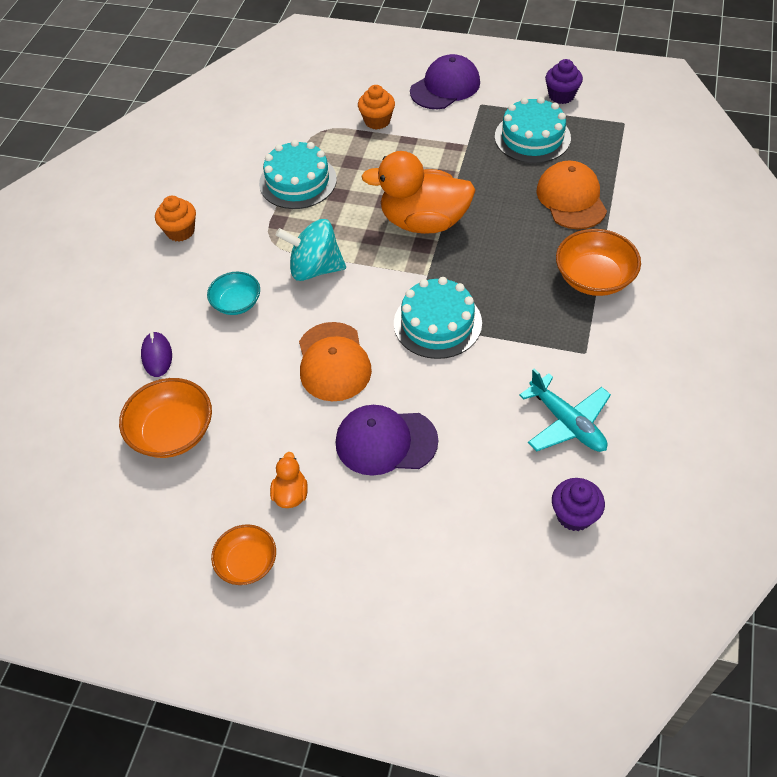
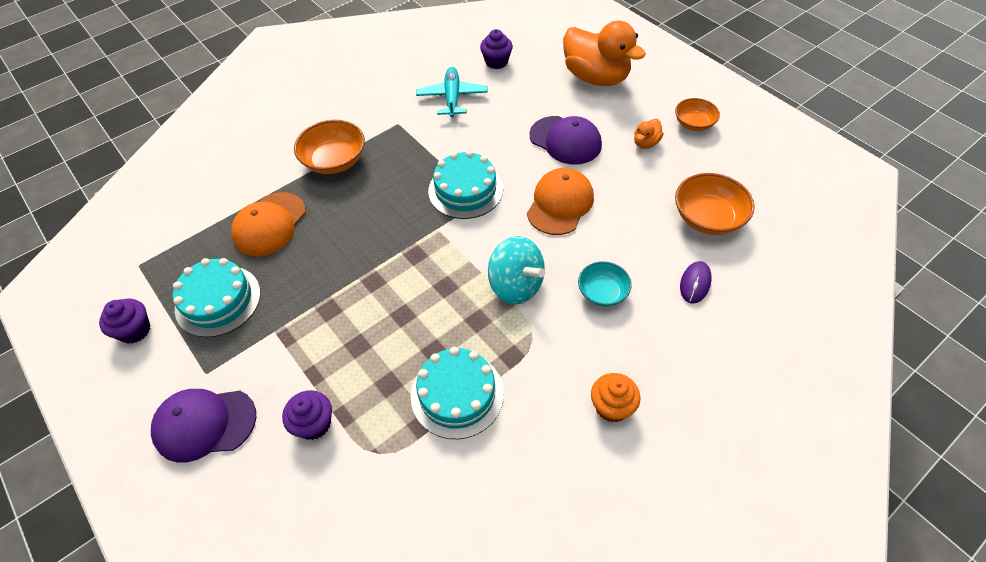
camera: 145 degrees left, 0 degrees up
orange cupcake [358,85,395,130] -> purple cupcake [282,390,332,440]
orange duck [361,151,476,234] -> orange duck moved to [563,21,646,86]

